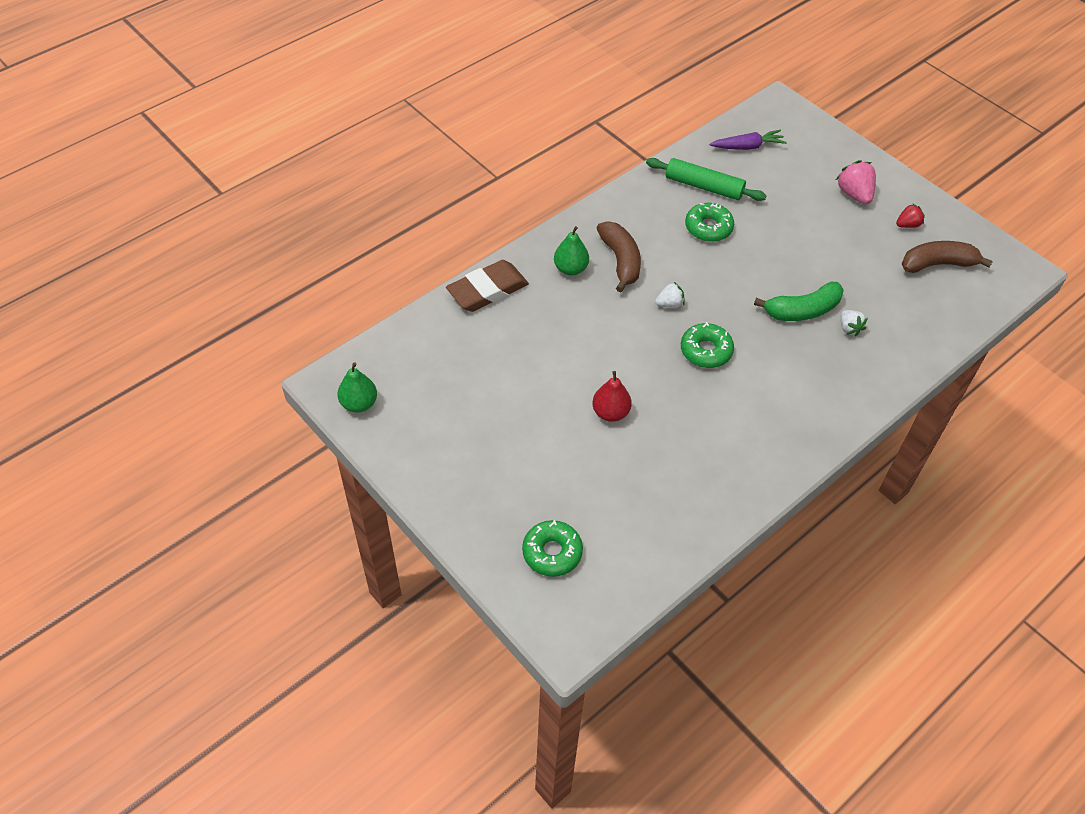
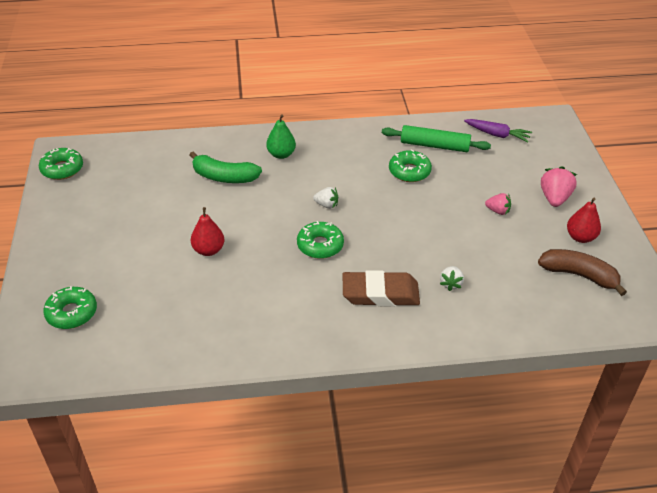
camera: 35 degrees right, 10 degrees down
green pear [338,362,377,412] -> green donut [39,148,83,180]
brown eraser [446,260,529,312] -> brown eraser moved to [343,270,420,306]
brown banana [597,222,641,292] -> none
green rolling pin [646,158,766,201] -> green rolling pin turned 45 degrees counterclockwise [382,125,491,152]
green banana [754,282,844,321] -> green banana moved to [190,151,262,183]
red strawberry [896,203,925,228] -> red pear [567,198,601,243]
none -> pink strawberry [485,193,511,215]

